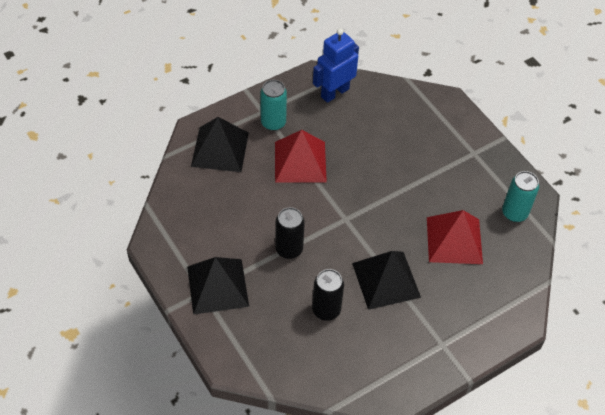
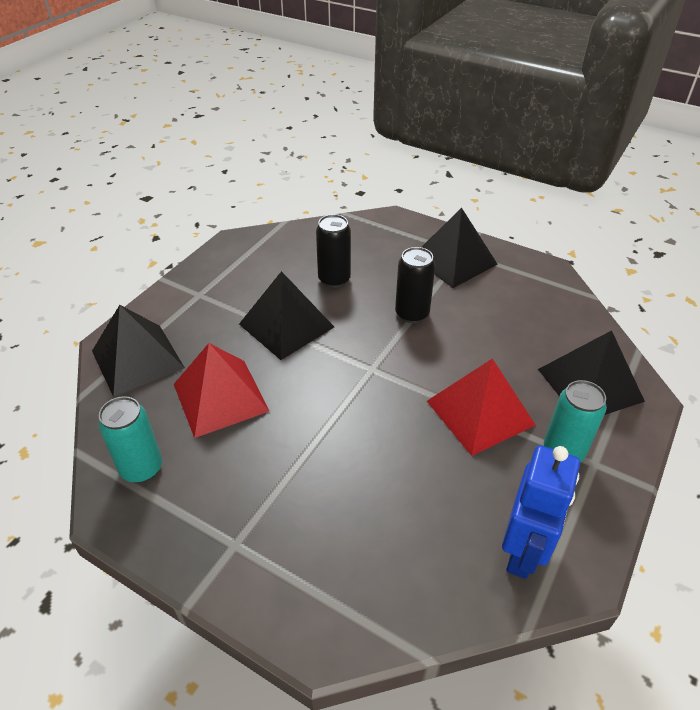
camera: 155 degrees right, 10 degrees down
none -> black pyramid [92,305,185,397]

